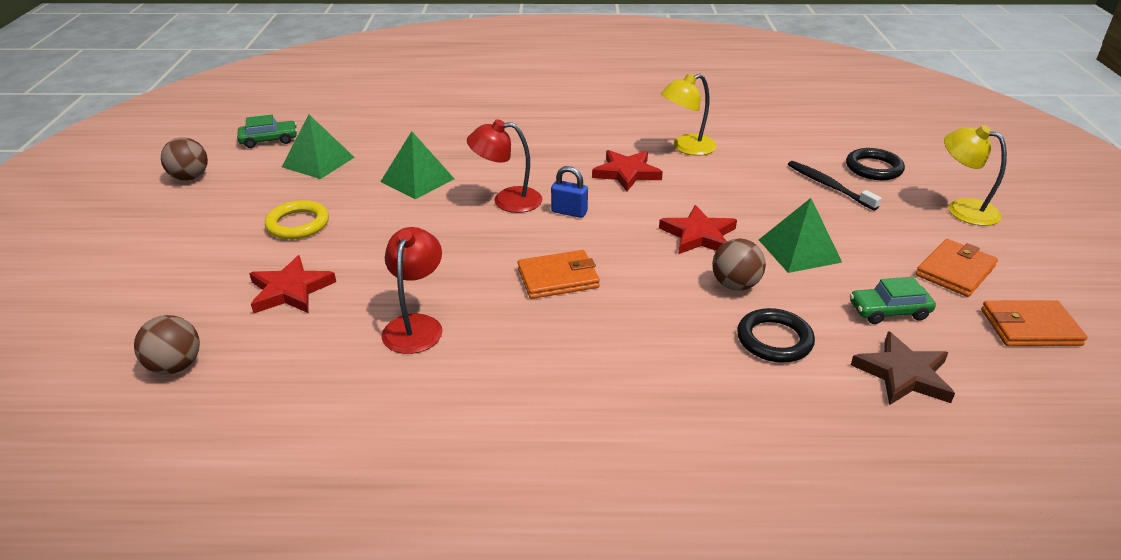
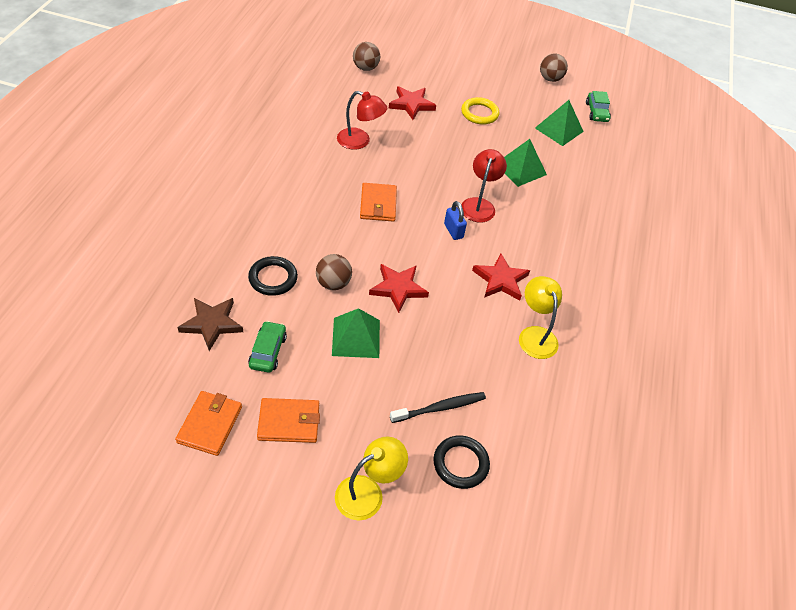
camera: 100 degrees right, 15 degrees up
blue padlock [551,166,588,218] -> blue padlock turned 60 degrees counterclockwise [444,201,467,240]
orange wallet [916,239,998,297] -> orange wallet turned 60 degrees counterclockwise [257,398,320,443]

